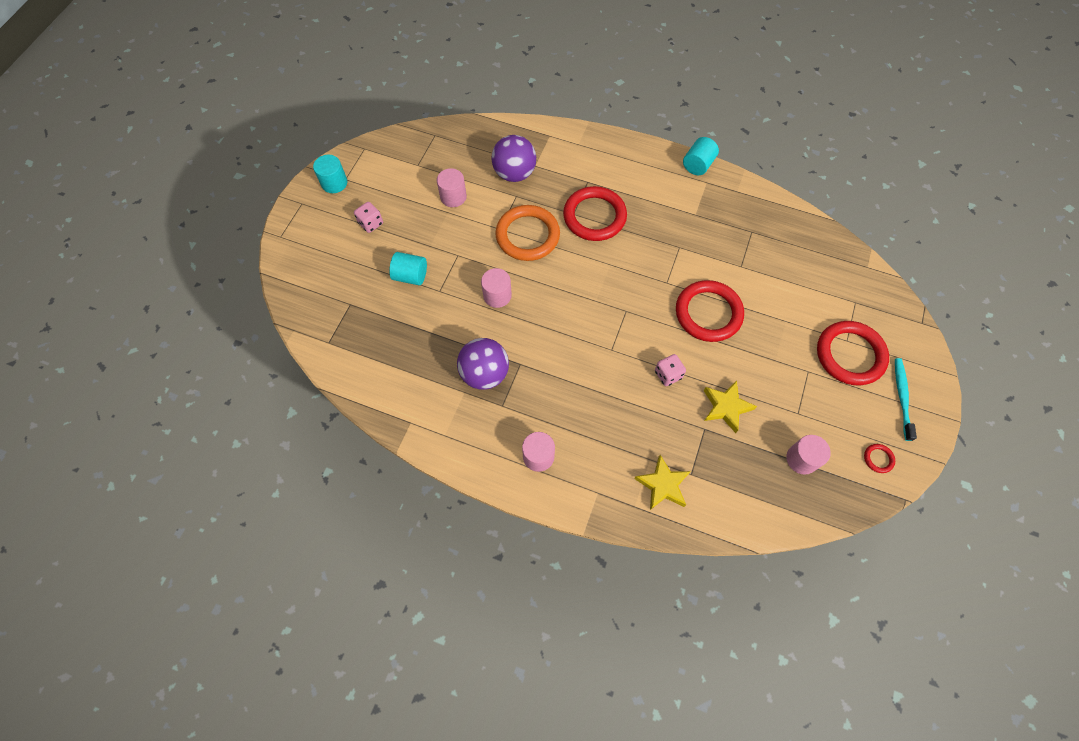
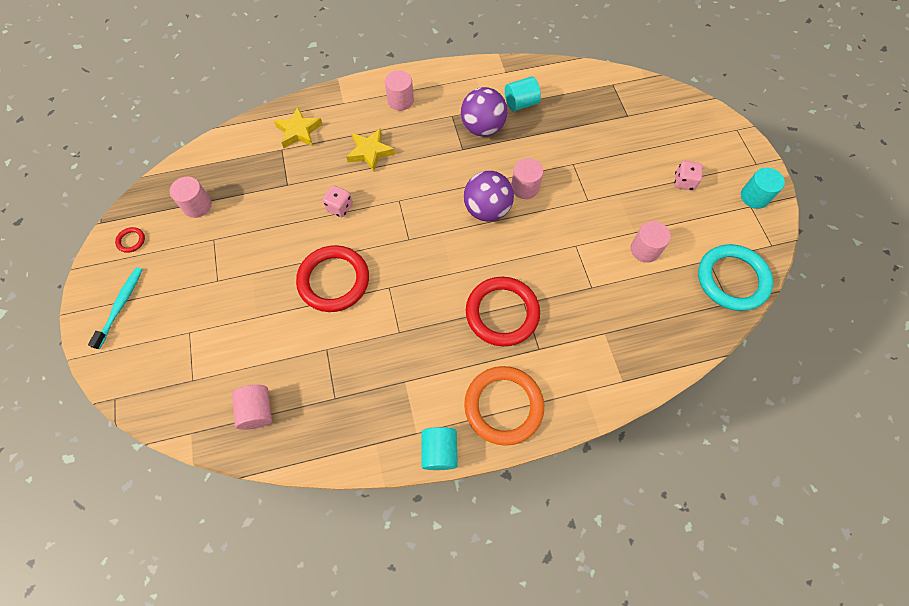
camera: 145 degrees right, 0 degrees up
turquoise cylinder [389,252,427,285] -> turquoise cylinder moved to [505,77,541,112]
purple ball [491,135,536,182] -> purple ball moved to [463,171,514,222]
orange ring [495,205,560,261] -> orange ring moved to [464,366,544,446]
yellow star [704,380,757,433] -> yellow star moved to [346,128,395,172]
red ring [817,321,889,385] -> none
turquoise toothbrush [895,358,917,441] -> turquoise toothbrush turned 135 degrees counterclockwise [88,267,143,350]
none -> pink cylinder [232,385,272,430]
none -> turquoise ring [698,244,773,311]

